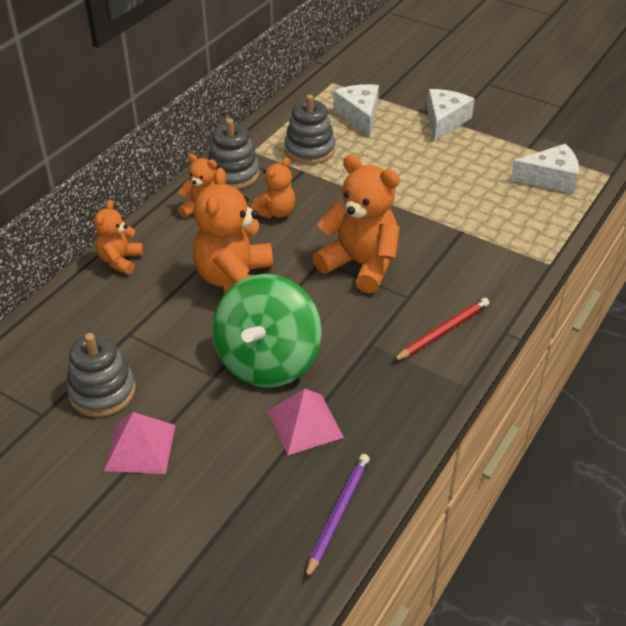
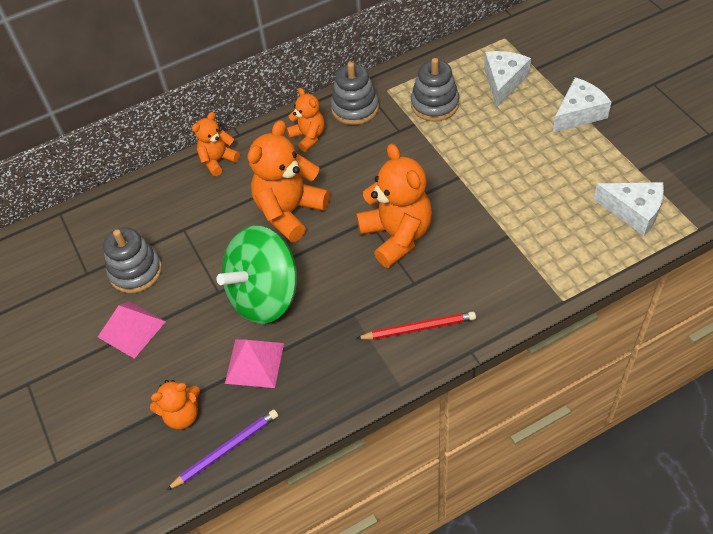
camera: 35 degrees right, 10 degrees up
orange teddy bear [251,158,295,218] -> orange teddy bear moved to [150,380,200,429]

